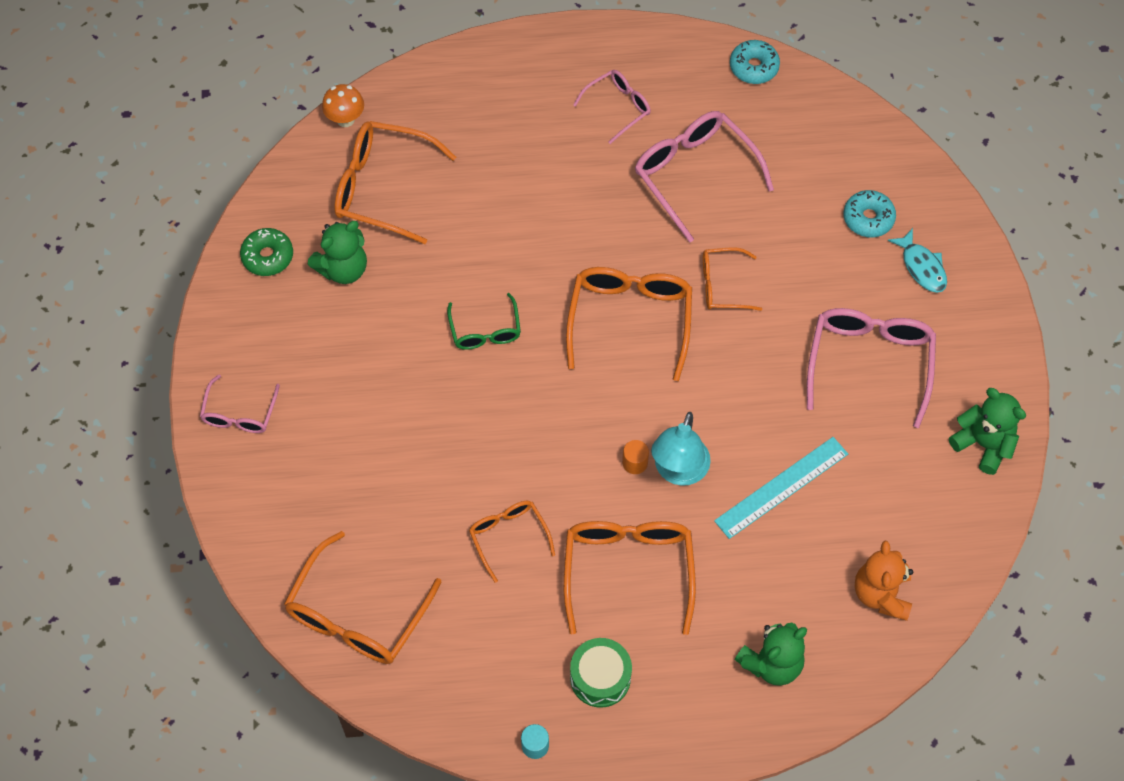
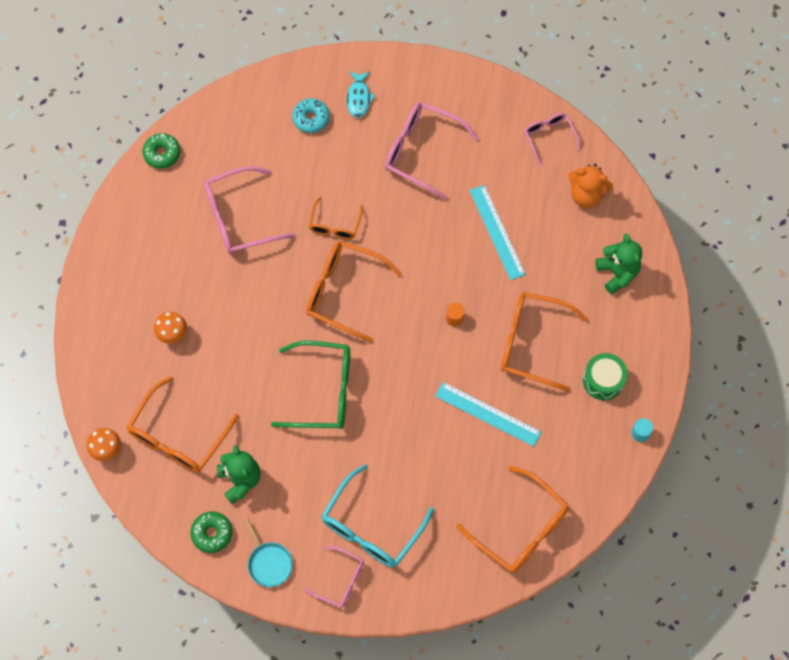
camera: 75 degrees left, 5 degrees up
green glasses [447,293,521,350] -> green glasses [271,341,350,429], size x1.74
orange glasses [469,501,555,583] -> turquoise ruler [435,382,542,447]
pink glasses [573,70,651,144] -> pink glasses moved to [525,113,580,166]
turquoise lamp [651,412,711,486] -> none
turquoise donut [730,40,780,84] -> green donut [142,133,181,168]
turquoise fish [888,228,947,293] -> turquoise fish turned 105 degrees clockwise [347,71,376,118]
green teddy bear [949,388,1026,475] -> none
none -> orange mushroom [154,312,187,344]
none -> turquoise pan [244,519,293,587]
none -> turquoise glasses [322,464,434,568]

